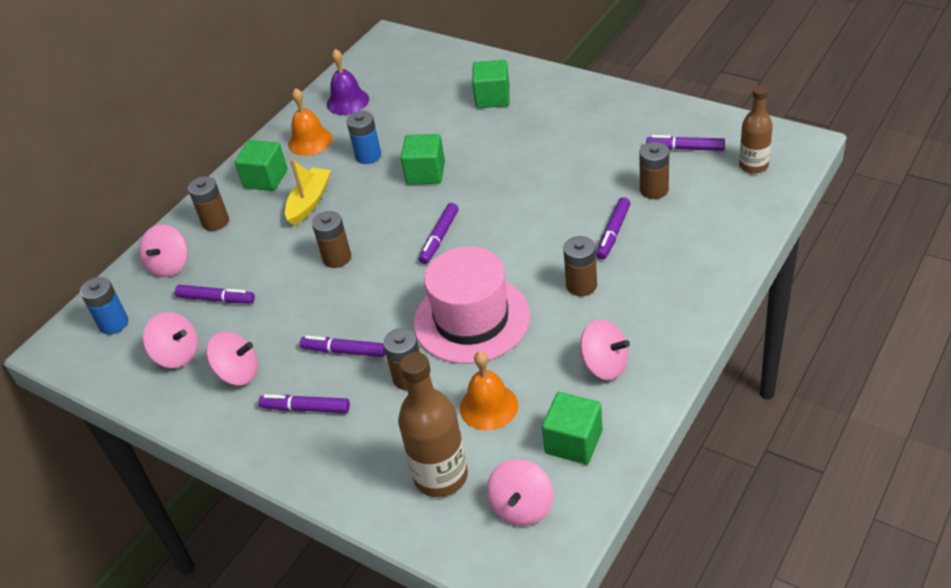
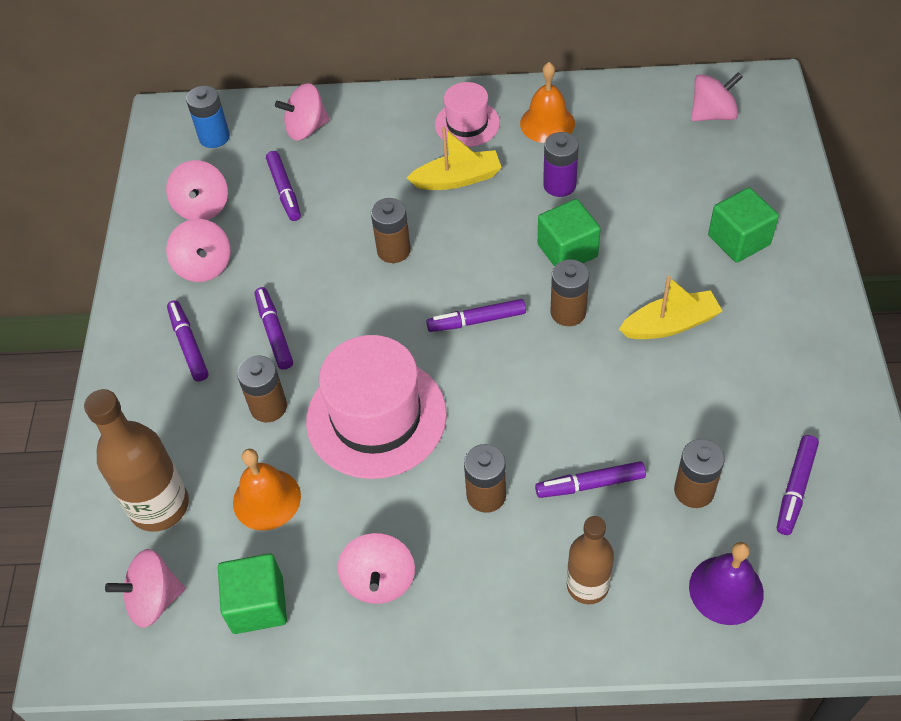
camera: 55 degrees right, 10 degrees up
brown battery [188,176,229,231] -> brown battery moved to [551,259,589,326]
green cube [235,140,287,191] -> pink hat [435,82,500,147]
purple bell [327,49,369,115] -> purple bell moved to [689,542,764,625]
blue battery [347,111,381,164] -> purple battery [543,132,579,197]
purple marker [646,135,725,151] -> purple marker turned 135 degrees counterclockwise [777,435,819,535]
brown bottle [739,86,773,174] -> brown bottle moved to [567,516,614,604]
none -> yellow boat [619,276,722,339]
none -> pink spinning top [691,72,743,121]

